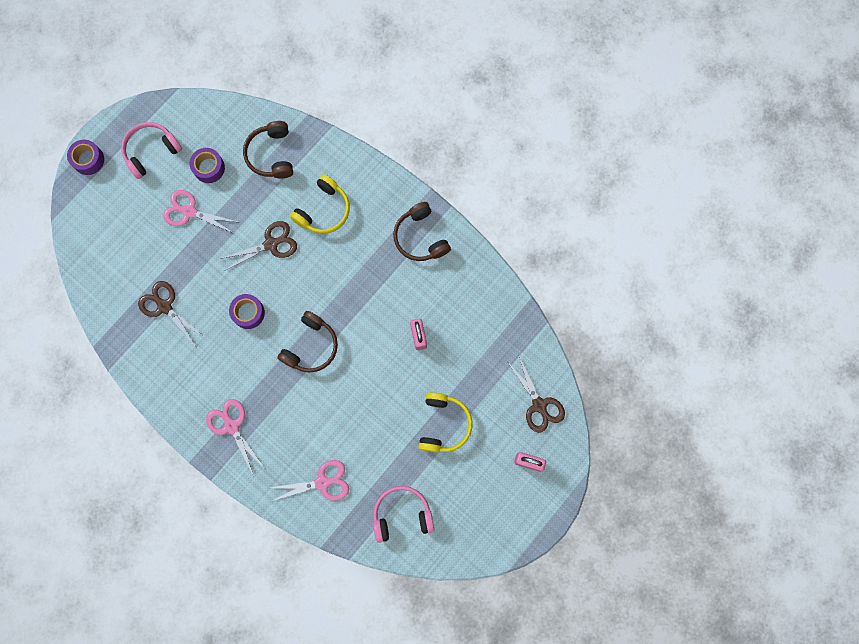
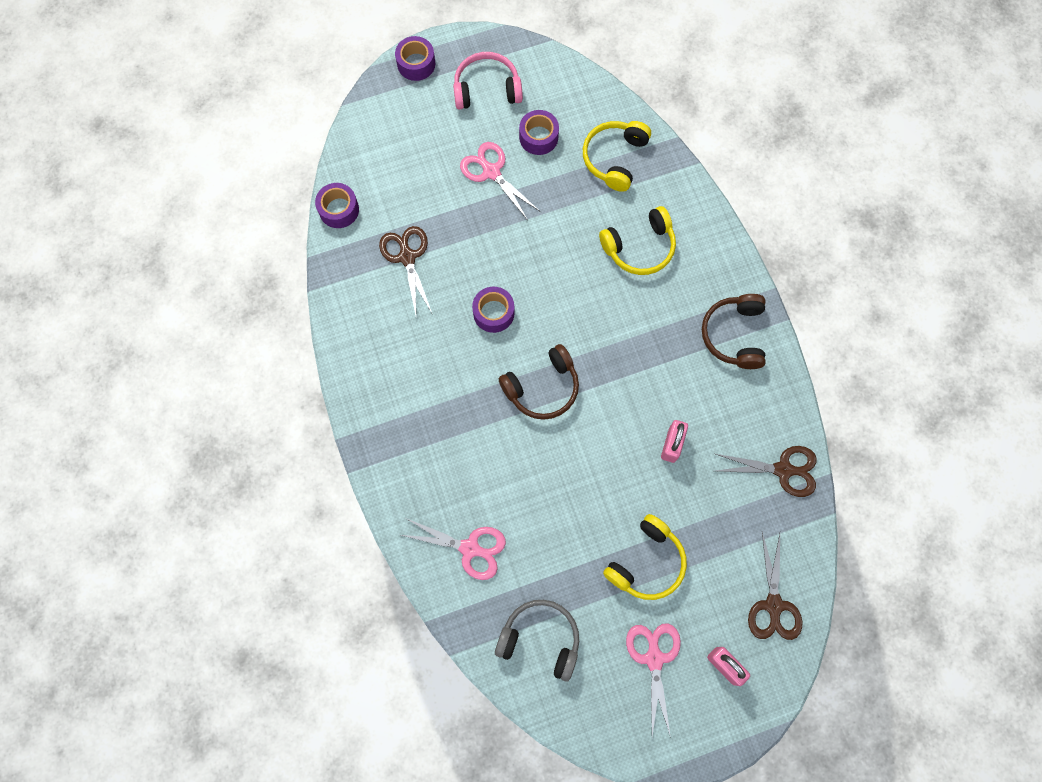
camera: 30 degrees right, 5 degrees down
pink scissors [206,399,264,477] -> pink scissors moved to [626,623,681,738]
brown scissors [220,221,297,270] -> brown scissors moved to [716,446,817,497]
brown headphones [243,121,293,179] -> yellow headphones [583,121,651,192]
pink headphones [373,486,434,543] -> grey headphones [495,600,579,682]
none -> purple tape [315,183,359,228]

